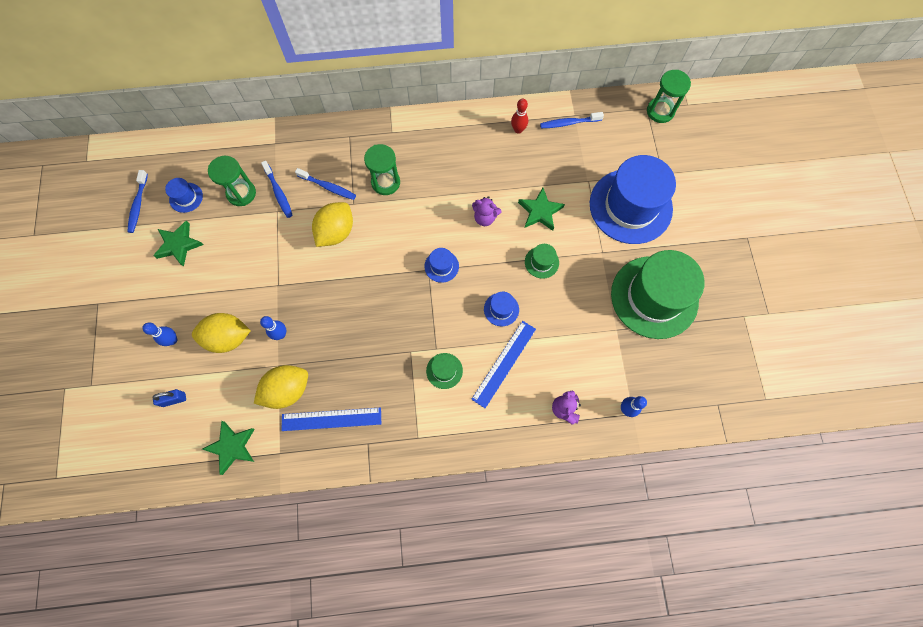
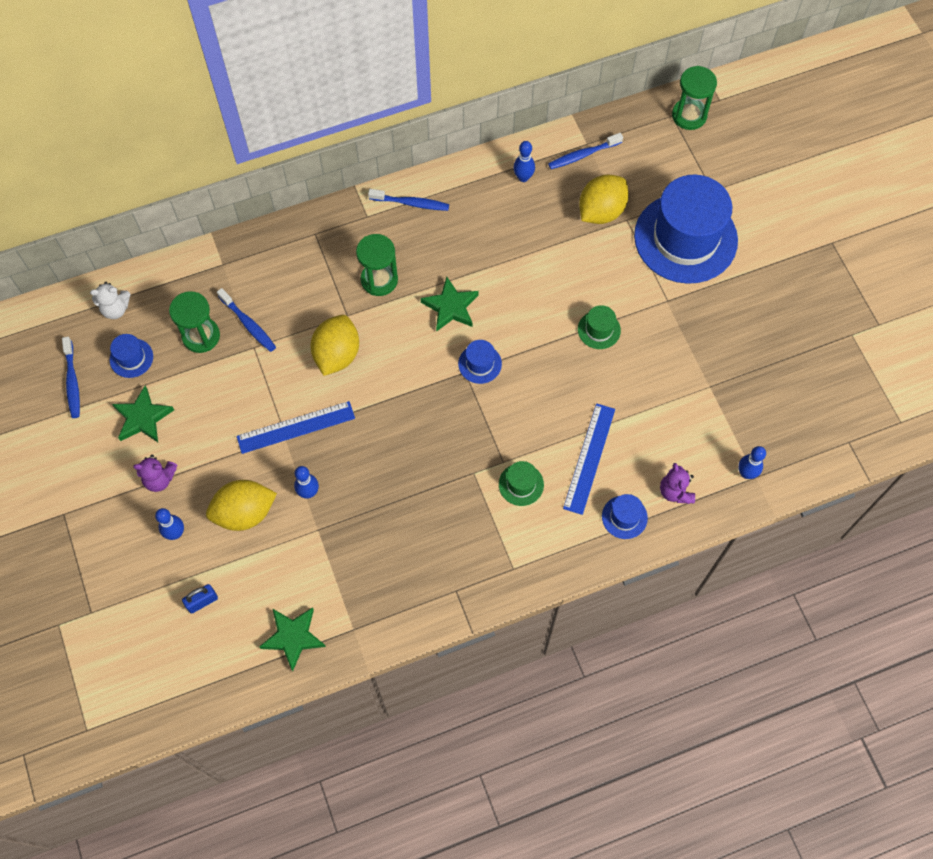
camera: 15 degrees left, 5 degrees down
yellow lemon [254,365,308,409] -> yellow lemon moved to [579,175,629,224]
blue ruler [282,407,381,431] -> blue ruler moved to [237,401,355,454]
blue toothbrush [295,168,356,200] -> blue toothbrush moved to [368,189,449,211]
purple teddy bear [472,196,502,226] -> purple teddy bear moved to [133,454,177,492]
blue hat [484,292,519,326] -> blue hat moved to [602,494,648,539]
red bowling pin [511,98,528,134] -> blue bowling pin [513,141,535,182]
green star [518,188,565,231] -> green star moved to [421,277,479,332]
green hat [611,250,705,339] -> none
none -> white teddy bear [90,282,131,319]

